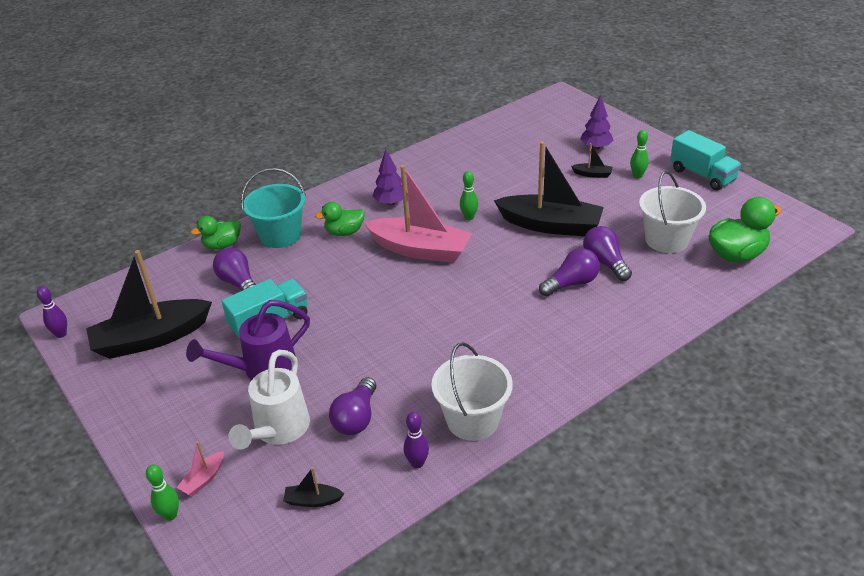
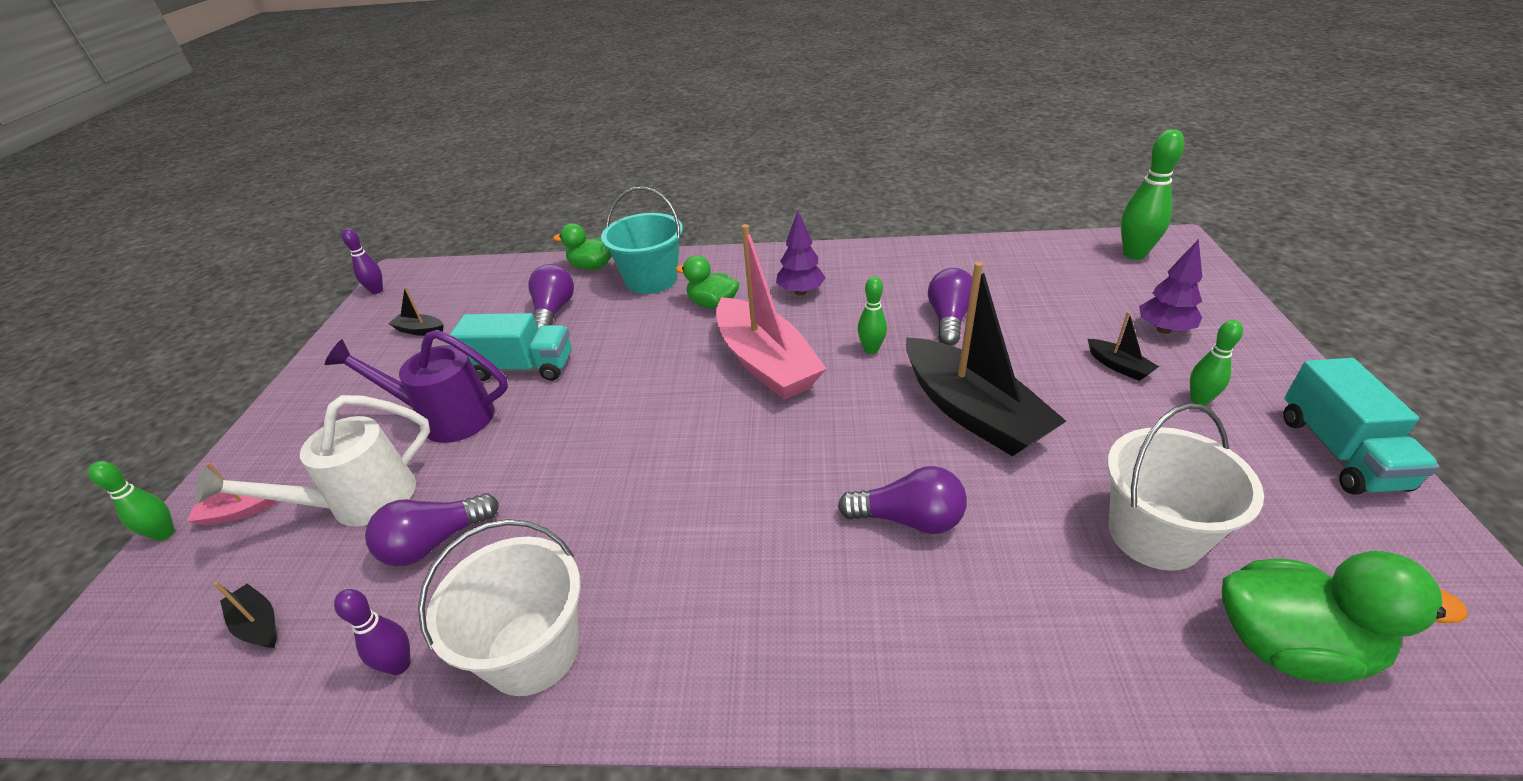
camera: 40 degrees right, 0 degrees up
black boat [86,250,212,359] -> black boat [388,287,444,336], size x0.40
purple light bulb [583,226,632,281] -> purple light bulb moved to [928,268,973,346]
none -> green bowling pin [1121,129,1185,260]

